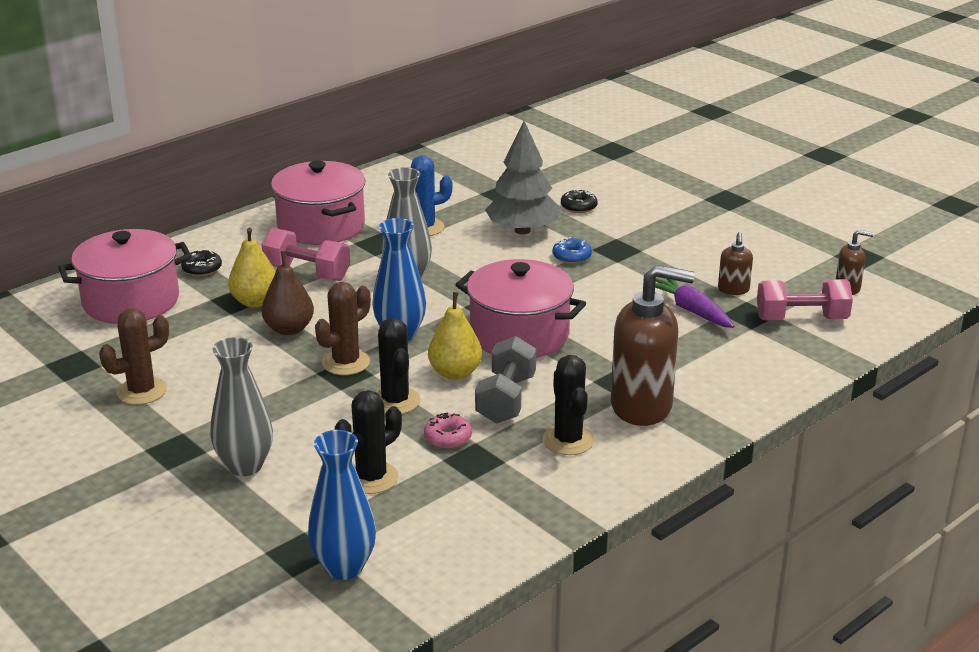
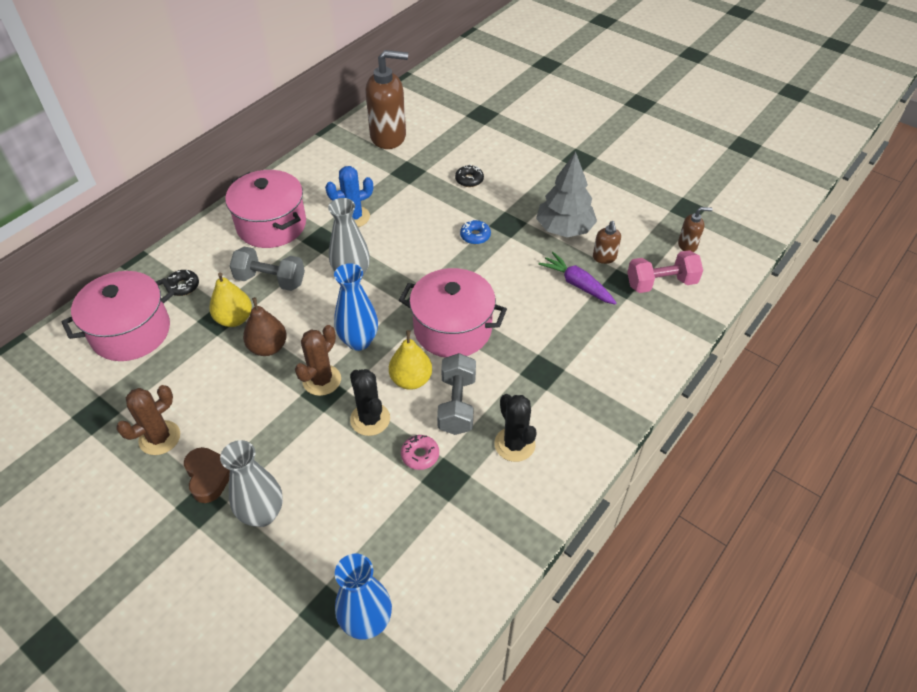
camera: 10 degrees left, 20 degrees up
pink dumbbell [262,228,350,281] -> grey dumbbell [230,247,305,291]
black cactus [335,390,402,494] -> none
grey tree [485,121,559,234] -> grey tree moved to [536,152,597,237]
brown soap dispenser [611,265,695,426] -> brown soap dispenser moved to [365,50,408,149]
none -> brown heart [184,447,230,503]

